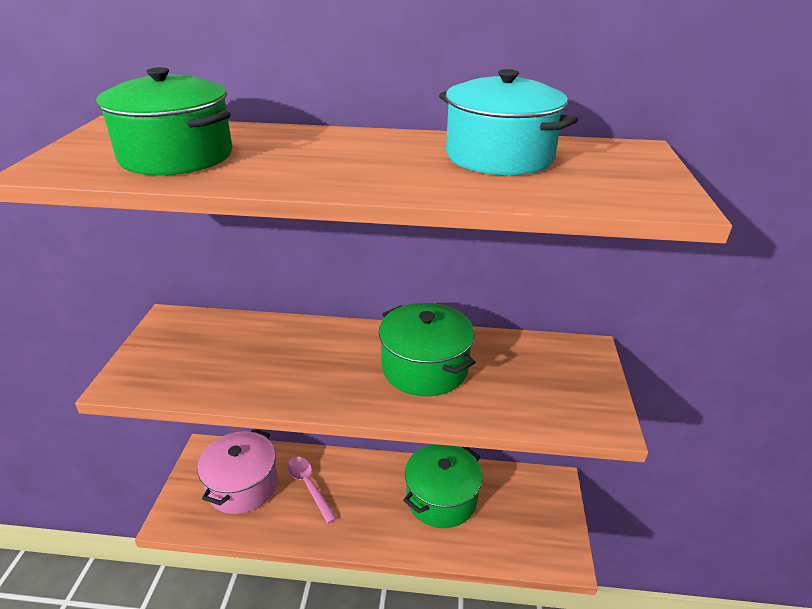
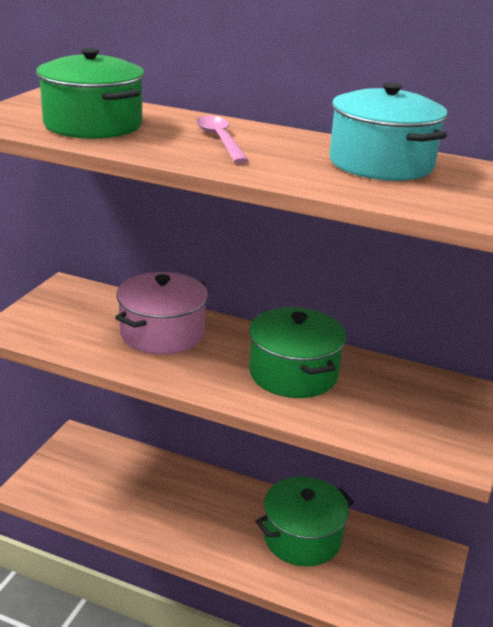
camera: 15 degrees right, 5 degrees down
pink pot [197,429,278,514] -> pink pot moved to [115,272,208,355]
pink spoon [287,457,337,524] -> pink spoon moved to [196,116,249,163]

